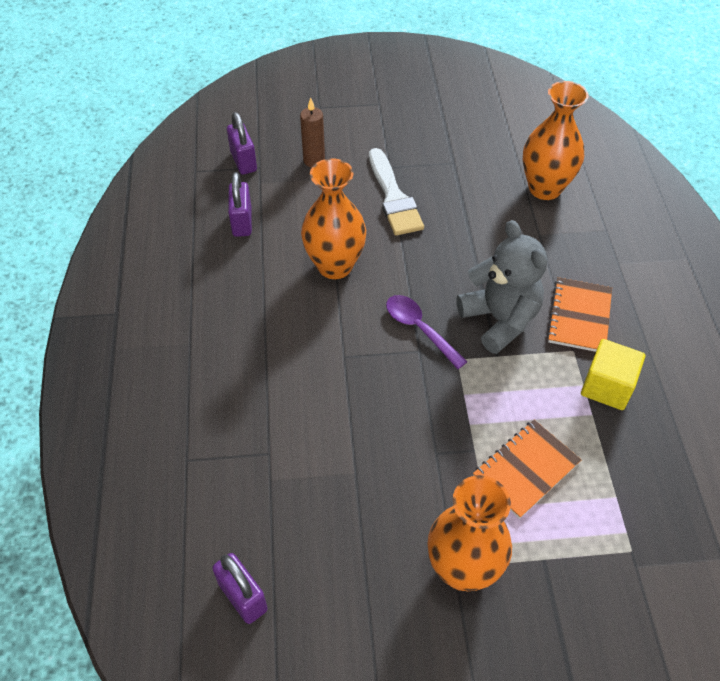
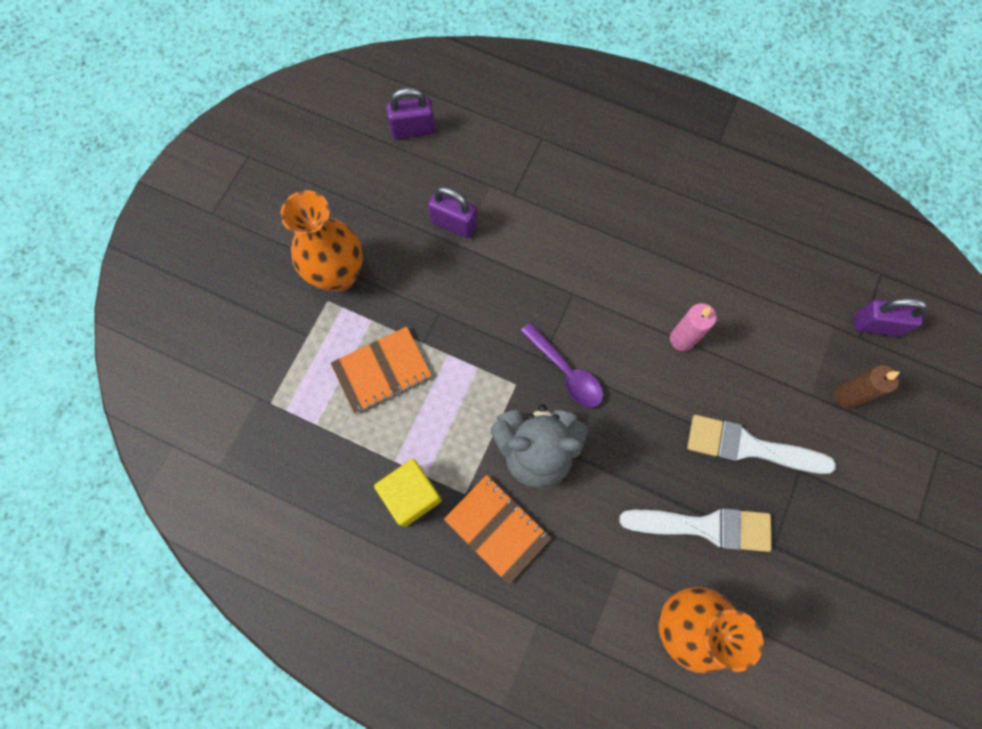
camera: 120 degrees right, 20 degrees up
purple padlock [228,172,252,237] -> purple padlock moved to [428,186,477,238]
orange vase [301,158,366,279] -> pink candle [670,303,716,351]
purple spoon [386,295,468,369] -> purple spoon turned 60 degrees clockwise [520,322,603,408]
orange notebook [473,420,581,519] -> orange notebook turned 75 degrees clockwise [331,326,432,414]
none -> white brush [619,508,771,552]

